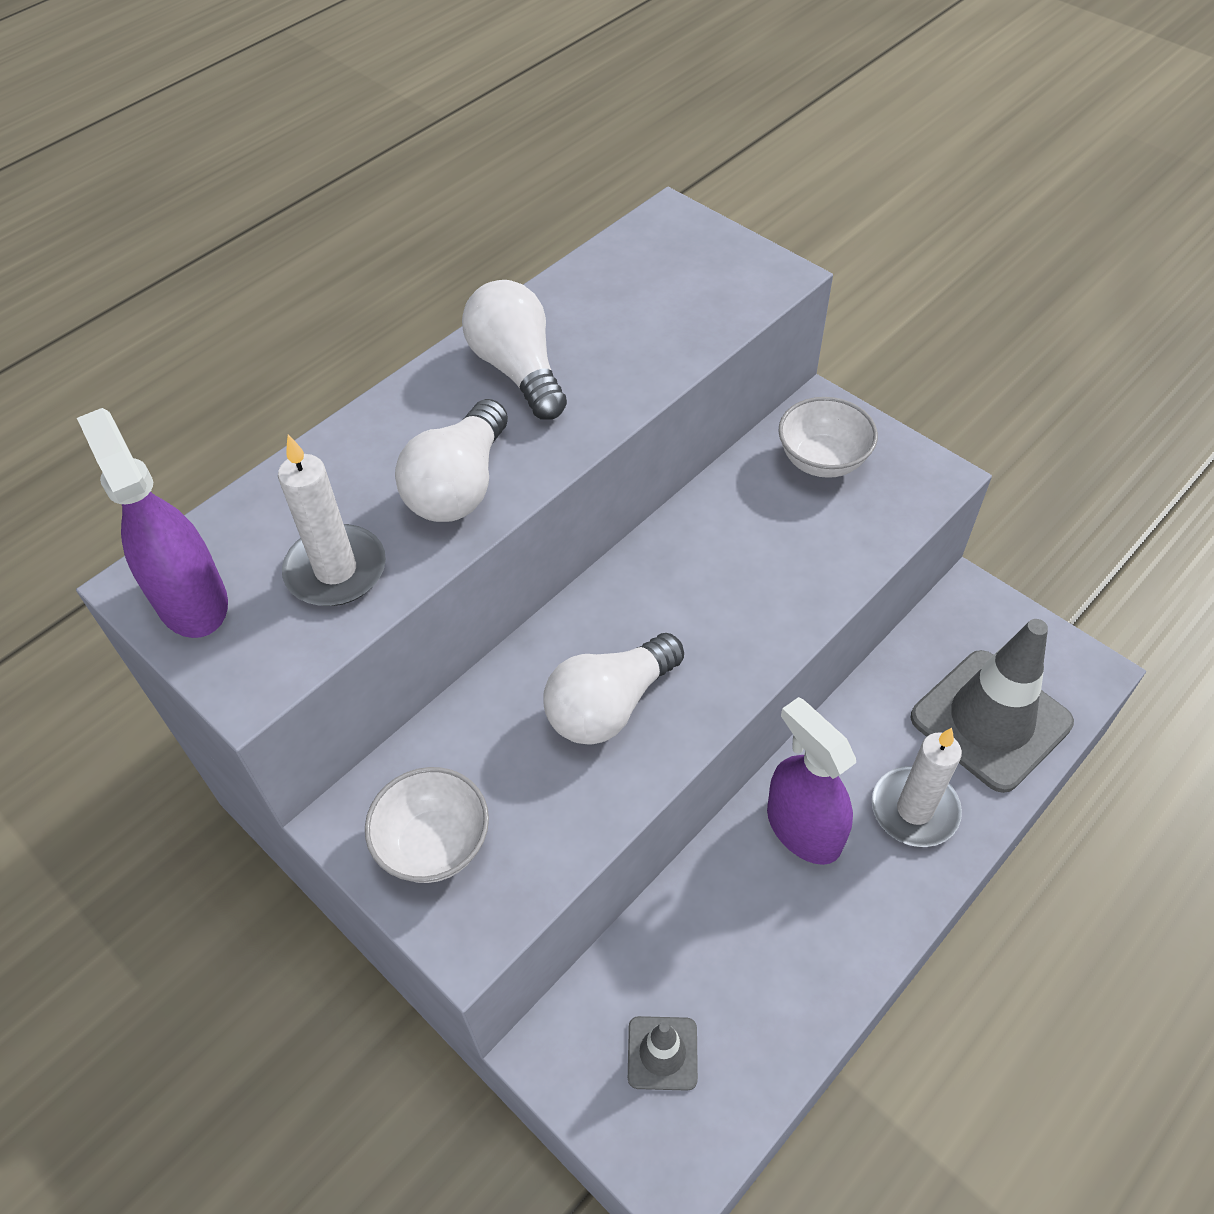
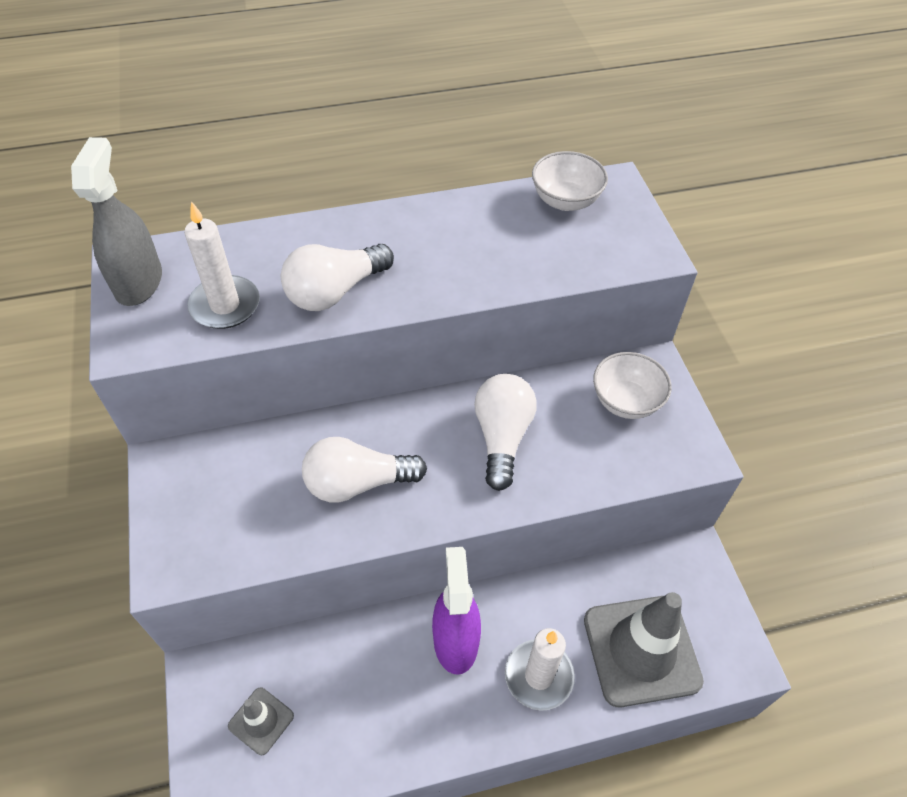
camera: 30 degrees right, 0 degrees up
purple spray bottle [77,408,228,638] -> grey spray bottle [71,137,162,306]
white bowl [365,767,489,883] -> white bowl moved to [532,151,608,211]
white light bulb [462,280,567,420] -> white light bulb moved to [474,374,537,491]

